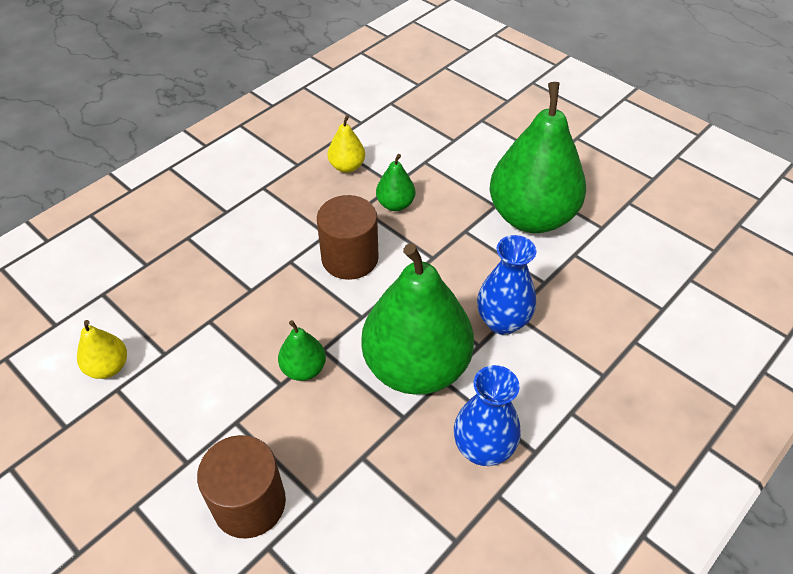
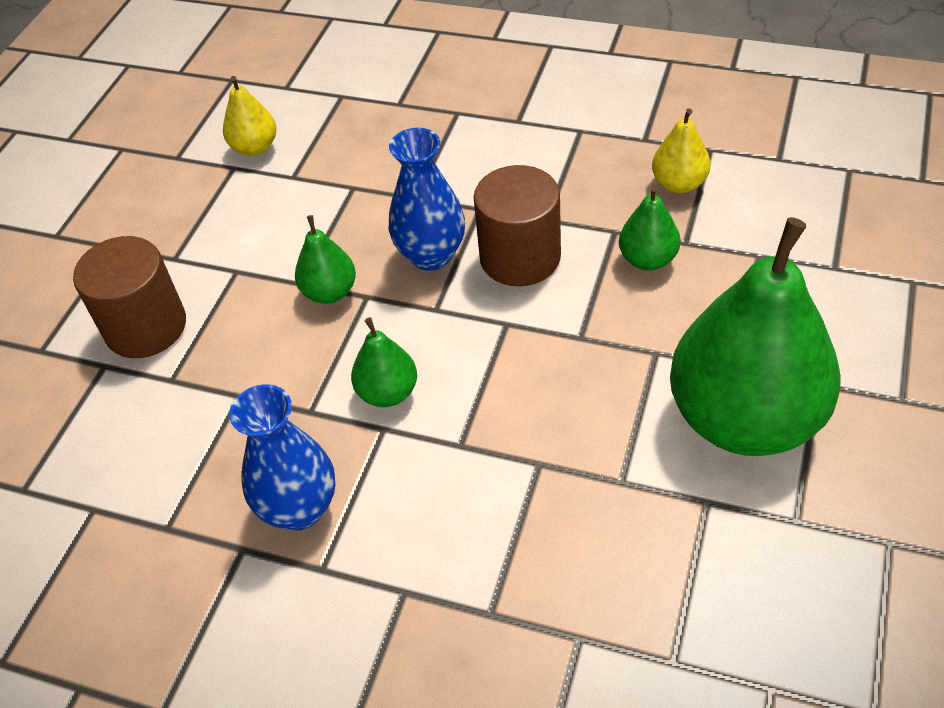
camera: 70 degrees right, 0 degrees up
green pear [361,243,474,395] -> green pear [351,317,417,407], size x0.43
blue vase [477,235,536,335] -> blue vase moved to [389,128,465,271]

